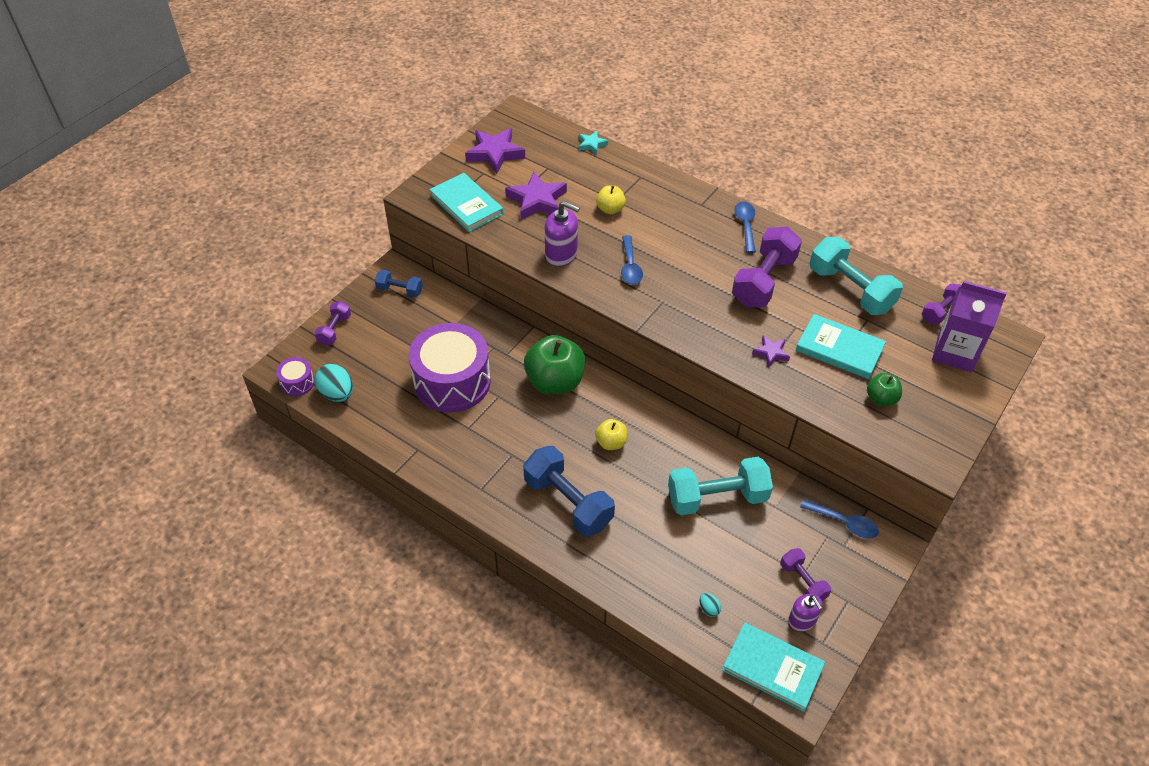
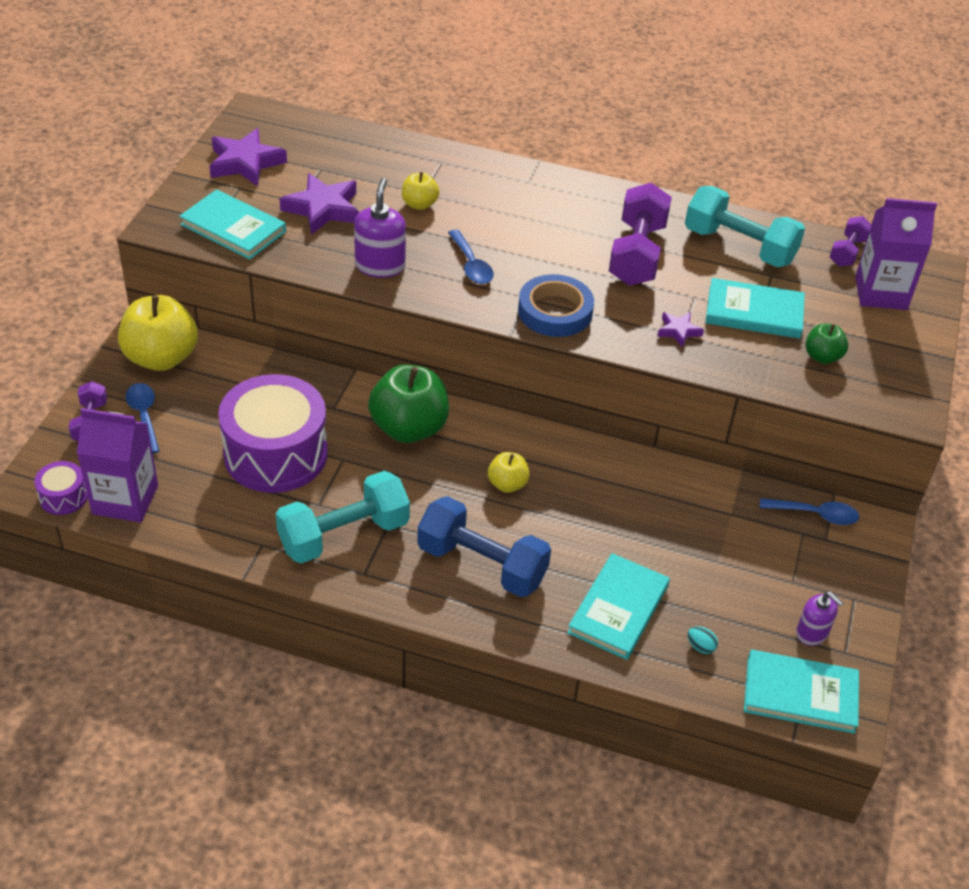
camera: 20 degrees left, 5 degrees down
turquoise egg [315,364,353,402] -> purple carton [77,408,158,522]
blue dumbbell [375,270,423,298] -> yellow apple [118,295,198,371]
purple soap dispenser [545,201,580,267] -> purple soap dispenser turned 90 degrees counterclockwise [354,178,406,278]
turquoise star [579,131,608,155] -> none
turquoise dumbbell [668,457,773,515] -> turquoise dumbbell moved to [276,471,410,563]
blue spoon [735,201,756,253] -> blue spoon moved to [126,383,159,454]
purple dumbbell [780,548,831,601] -> none
none -> blue tape [518,274,594,337]
none -> turquoise book [567,553,670,660]

